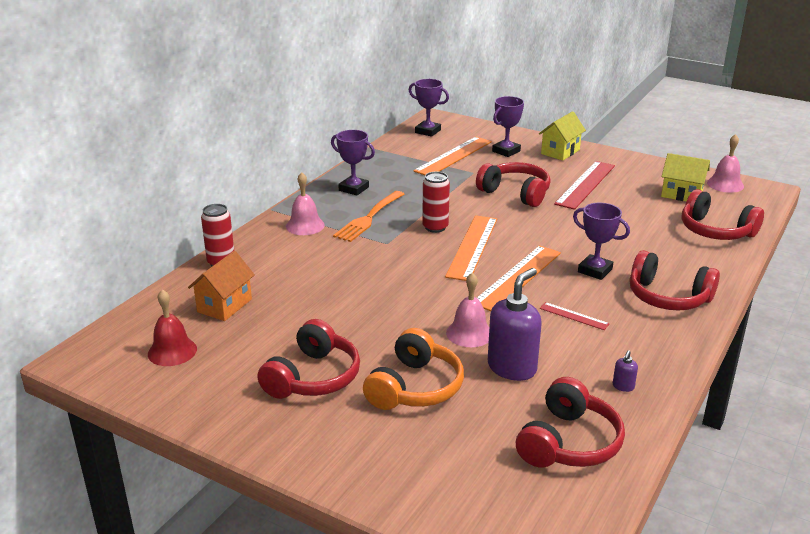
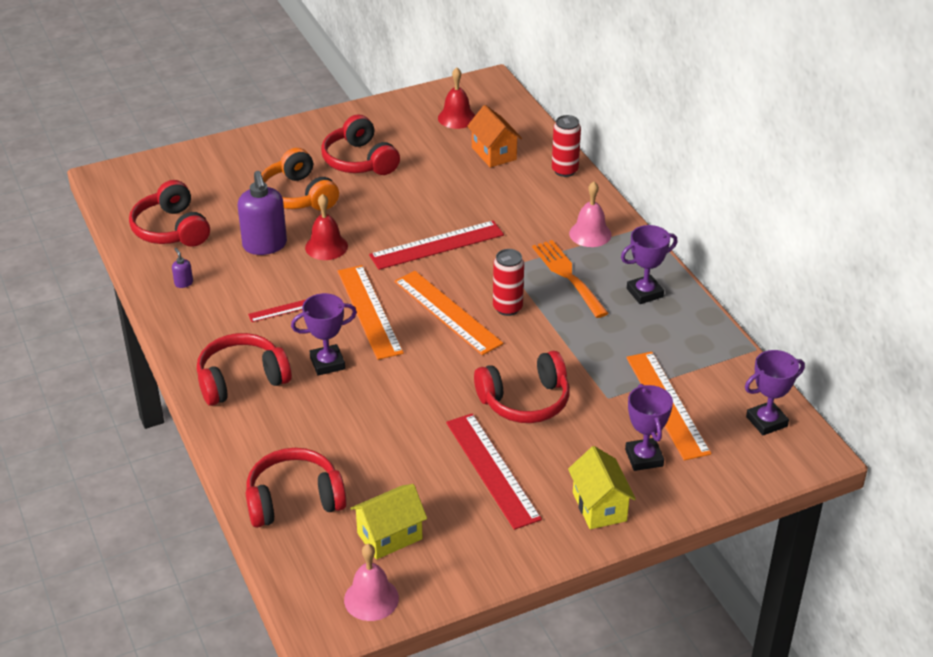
camera: 125 degrees right, 10 degrees up
pink bell [446,272,489,347] -> red bell [305,194,348,260]
none -> red ruler [369,220,504,270]

